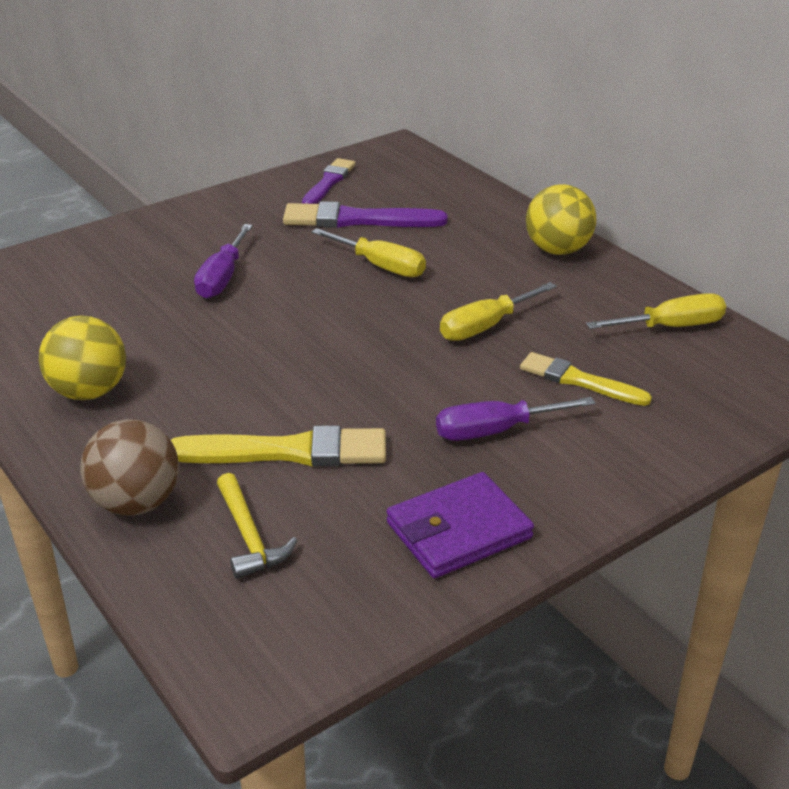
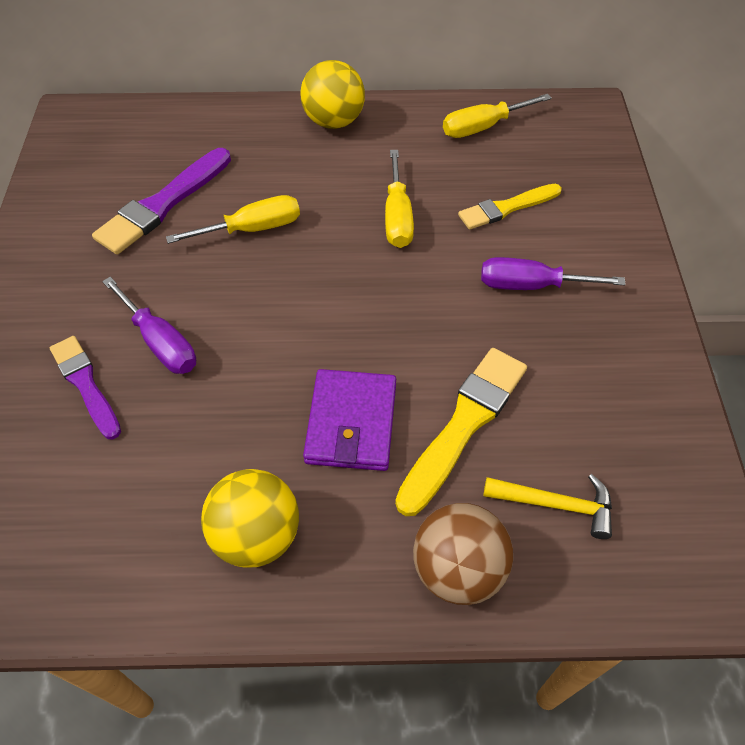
camera: 55 degrees left, 20 degrees up
purple brush [302,158,355,204] -> purple brush moved to [50,336,121,440]
purple wallet [386,472,534,578] -> purple wallet moved to [303,369,396,471]
purple screwdriver [436,397,595,441] -> purple screwdriver turned 75 degrees clockwise [481,257,626,290]
yellow screwdriver [586,293,726,329] -> yellow screwdriver turned 135 degrees counterclockwise [443,94,552,138]

